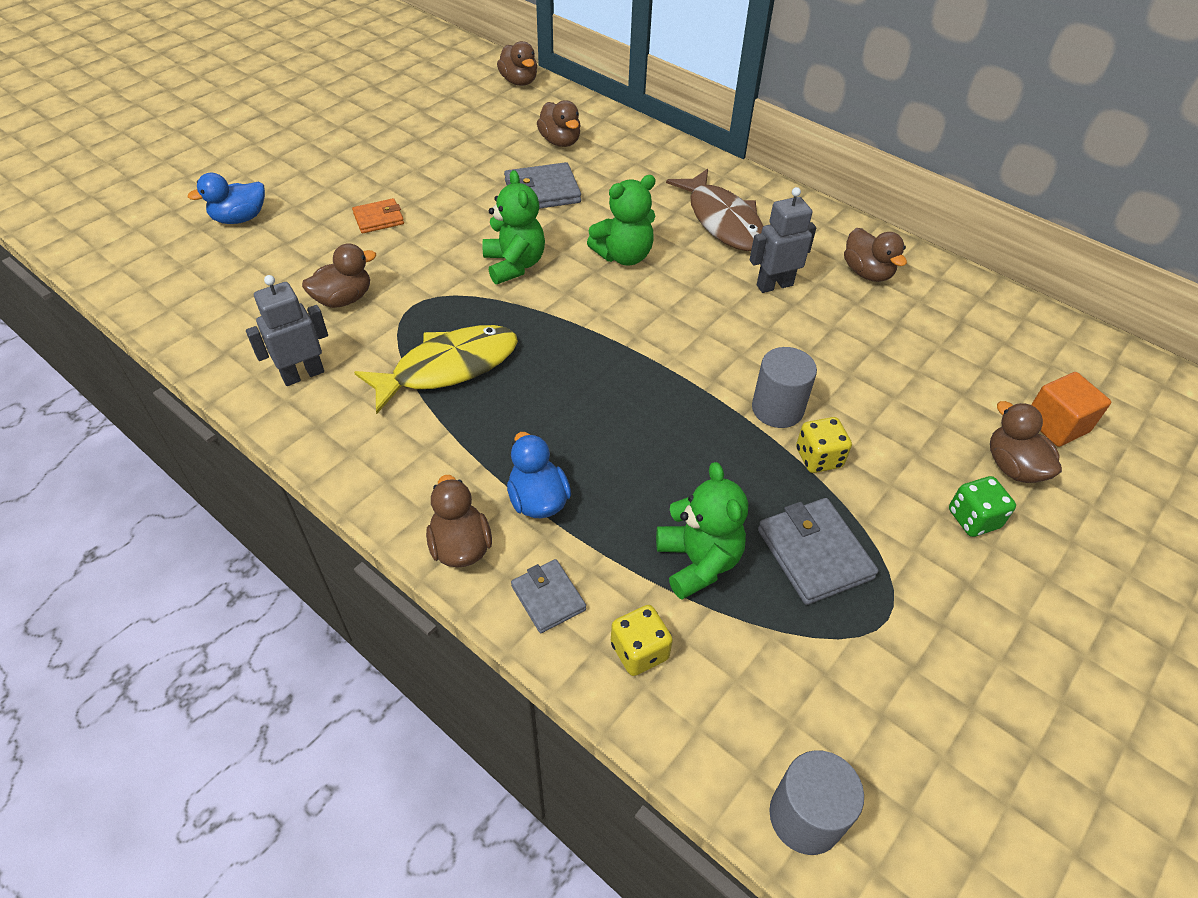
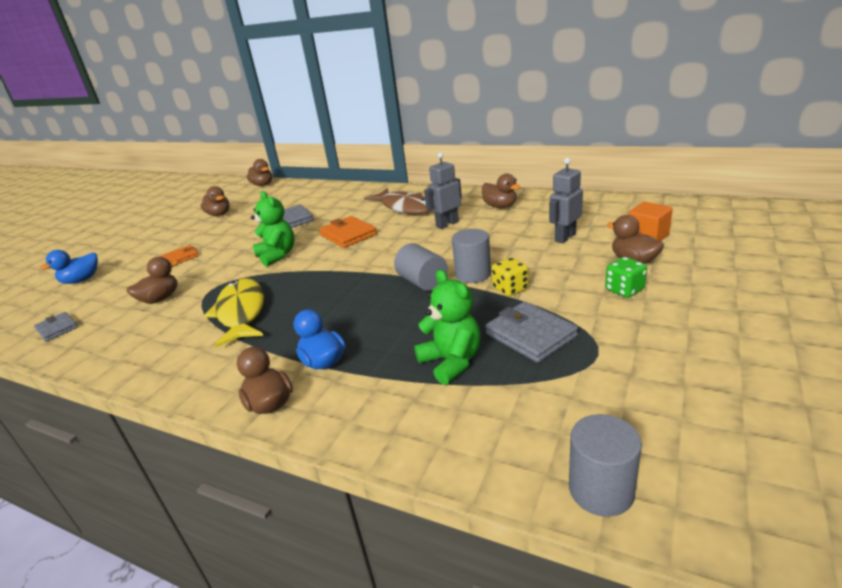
camera: 10 degrees left, 20 degrees down
grey robot [246,275,328,386] -> grey robot moved to [549,158,583,243]
yellow fish [354,325,518,414] -> yellow fish turned 60 degrees counterclockwise [204,278,264,348]
grey wallet [511,559,586,633] -> grey wallet moved to [34,312,78,342]
brown duck [537,100,581,147] -> brown duck moved to [200,186,229,216]
green teddy bear [587,175,656,265] -> orange wallet [319,216,377,248]
yellow dice [611,605,673,676] -> none
none -> grey cylinder [394,243,448,291]

